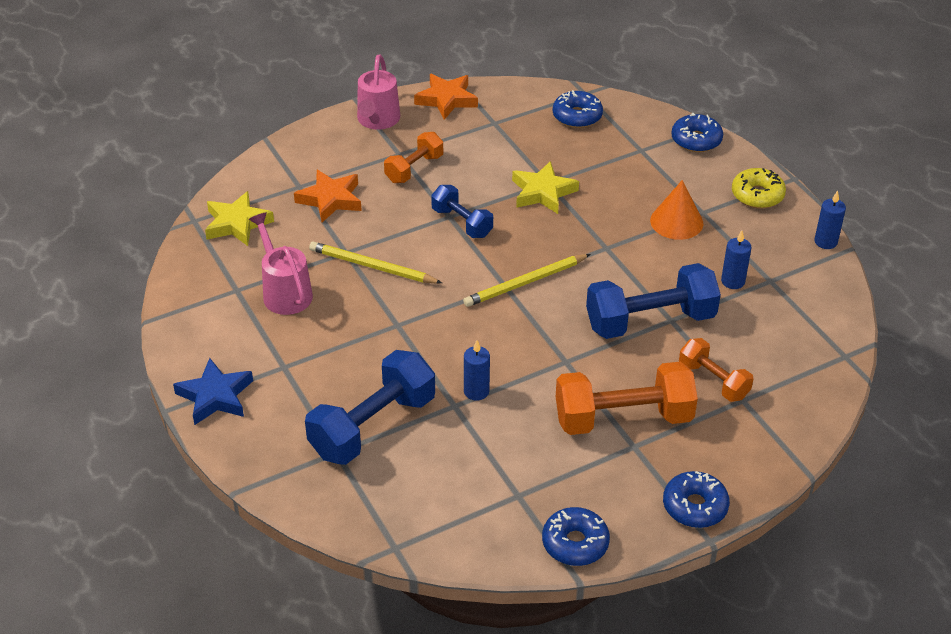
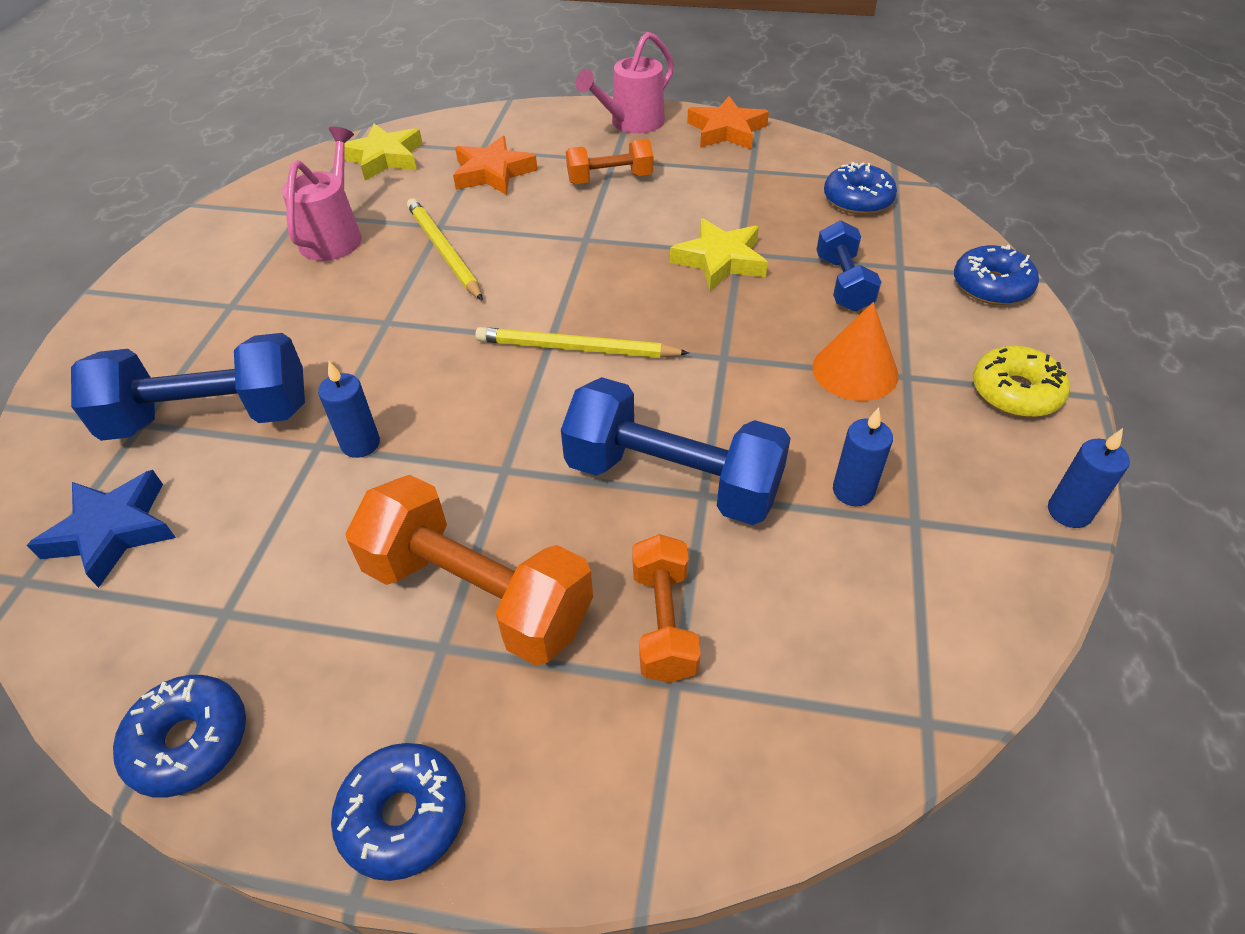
camera: 40 degrees right, 5 degrees up
blue star [173,358,253,425] -> blue star moved to [27,470,176,588]
blue dumbbell [431,185,493,238] -> blue dumbbell moved to [816,220,881,312]

